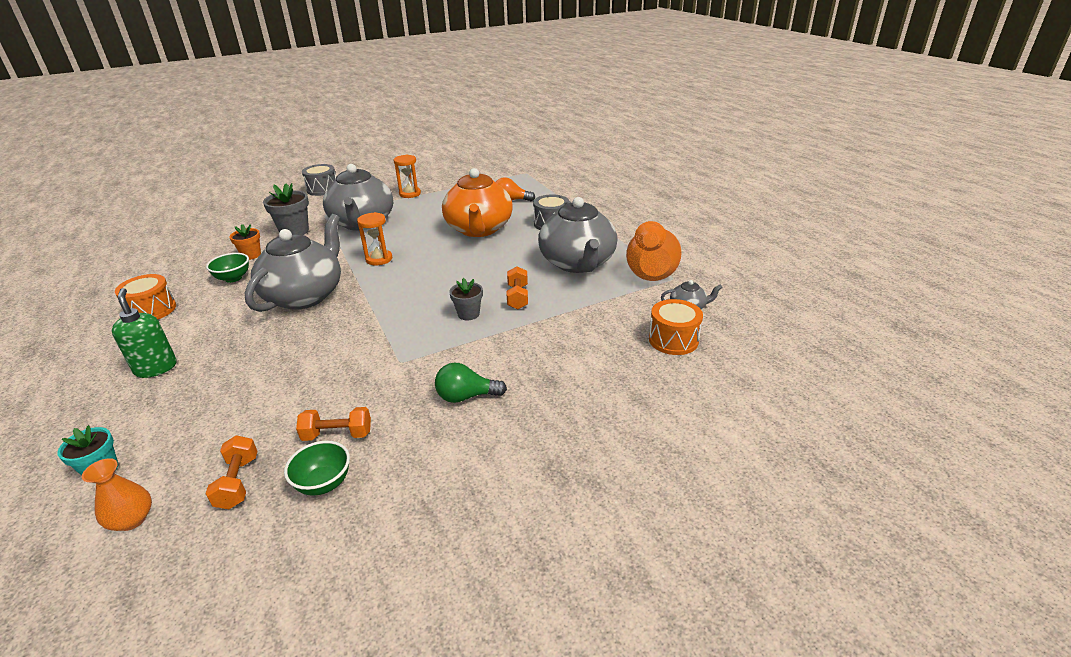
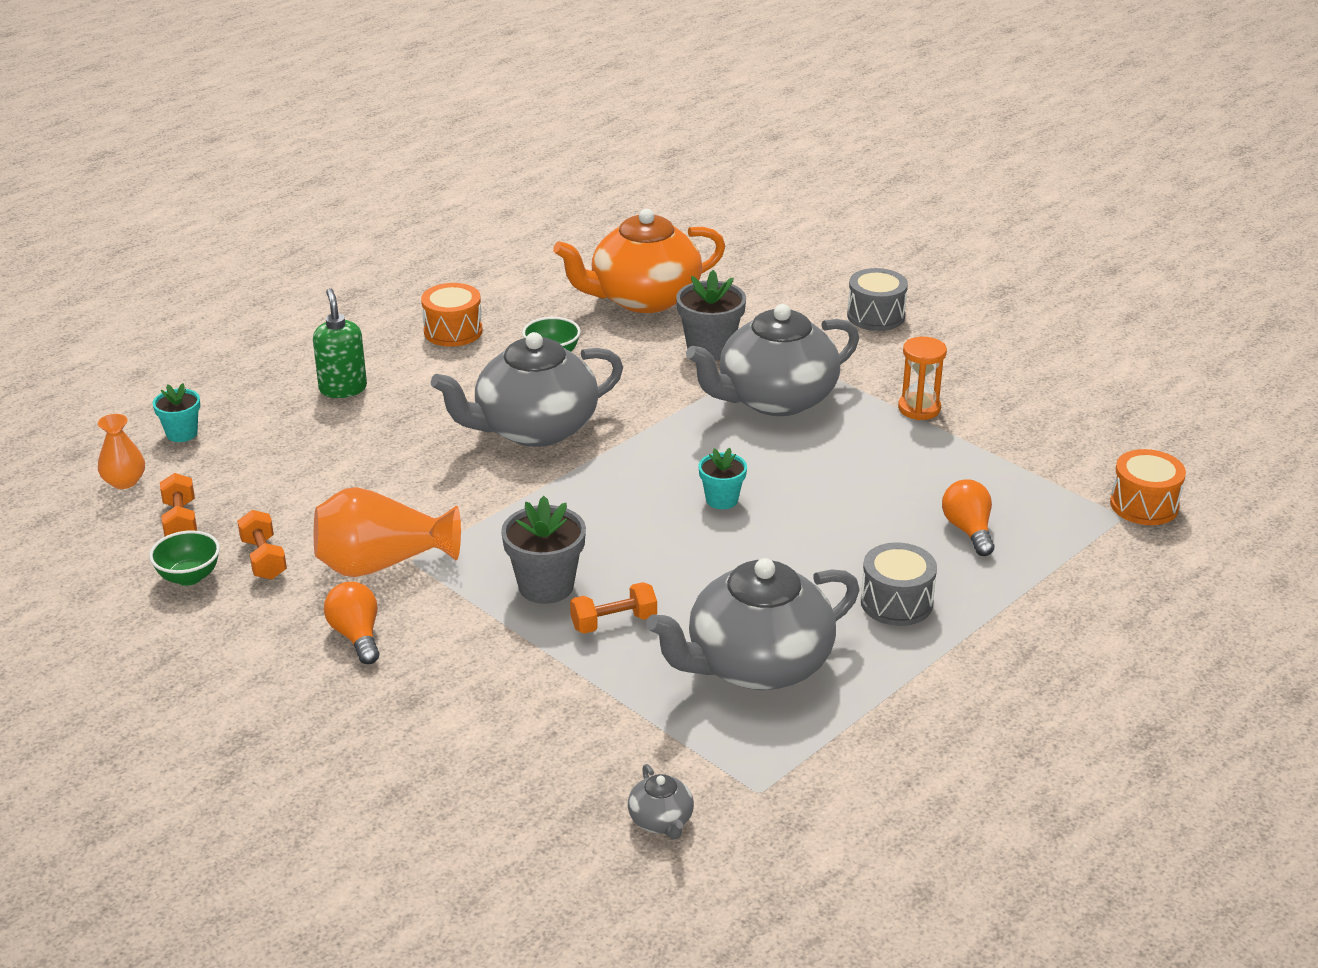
camera: 70 degrees right, 0 degrees up
green soap dispenser [111,288,177,378] -> green soap dispenser turned 60 degrees counterclockwise [313,288,367,398]
orange dumbbell [205,435,258,509] -> orange dumbbell turned 75 degrees counterclockwise [160,473,197,536]
orange flower pot [229,224,261,260] -> none
grey teapot [245,214,341,312] -> grey teapot turned 150 degrees clockwise [431,332,623,447]
orange hourglass [357,212,393,266] -> none
green light bulb [435,363,507,403] -> orange light bulb [324,582,379,664]
orange teapot [442,168,513,237] -> orange teapot moved to [553,209,725,313]
grey flower pot [449,278,483,320] -> grey flower pot [501,496,586,604], size x1.61
orange vase [626,221,682,281] -> orange vase moved to [314,487,461,577]
orange drum [649,299,703,355] -> orange drum moved to [1110,449,1186,525]
none -> turquoise flower pot [699,448,747,509]

